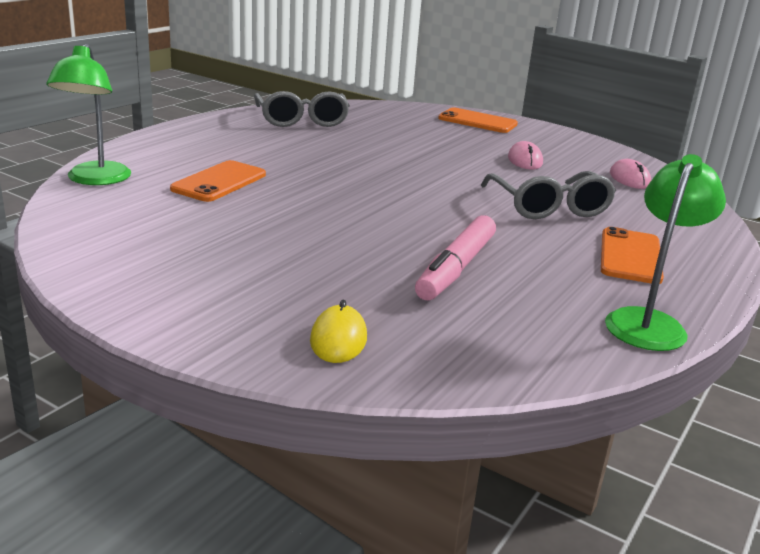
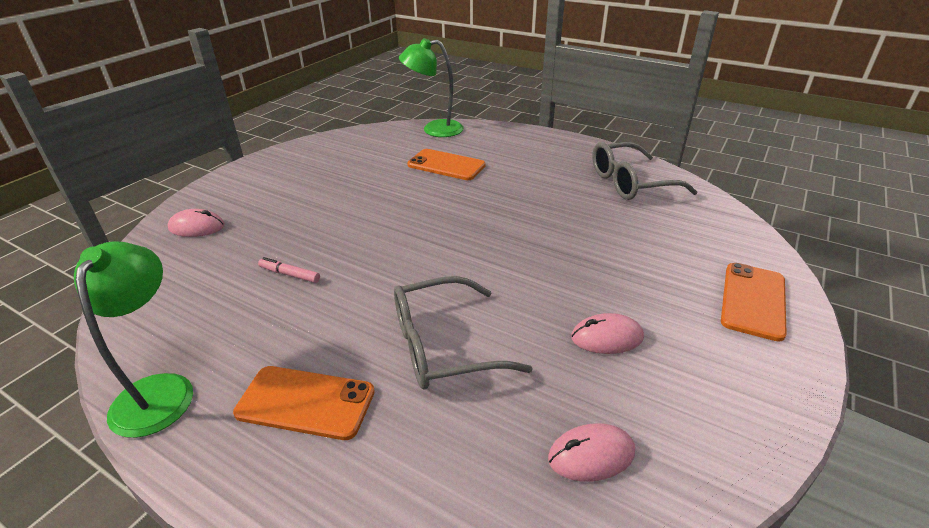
camera: 90 degrees right, 10 degrees up
yellow mouse [310,300,367,363] -> pink mouse [167,209,225,237]
pink marker [415,215,496,300] -> pink marker [258,257,320,283], size x0.47
green lamp [605,154,726,351] -> green lamp turned 120 degrees counterclockwise [74,242,193,438]

